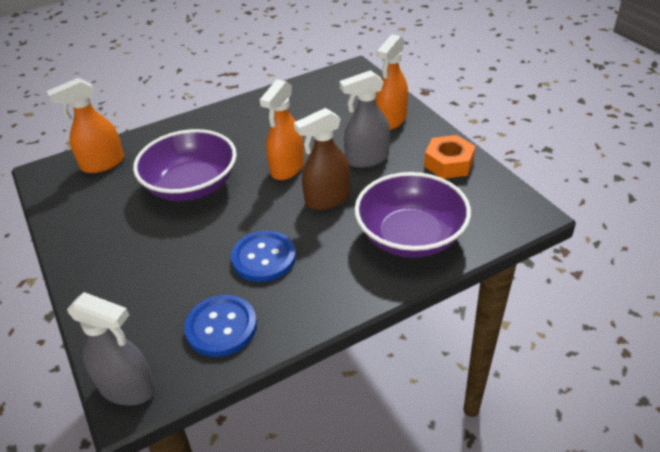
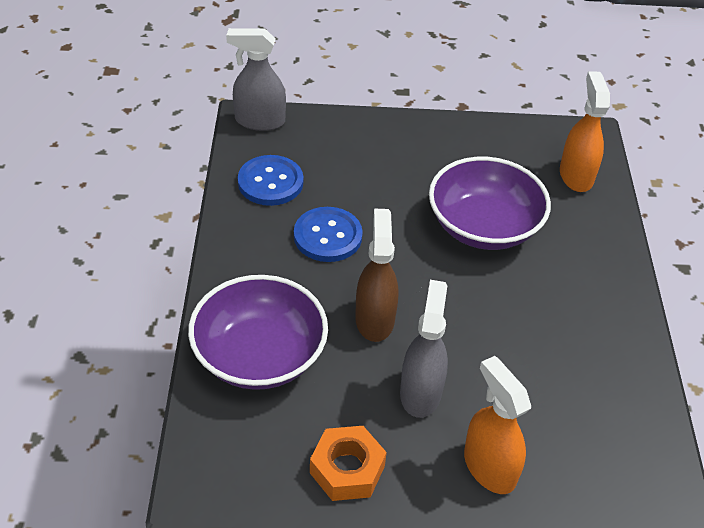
camera: 115 degrees right, 5 degrees up
grey spray bottle [67,292,156,406] -> grey spray bottle turned 45 degrees clockwise [226,28,286,131]
orange spray bottle [260,79,304,180] -> none

